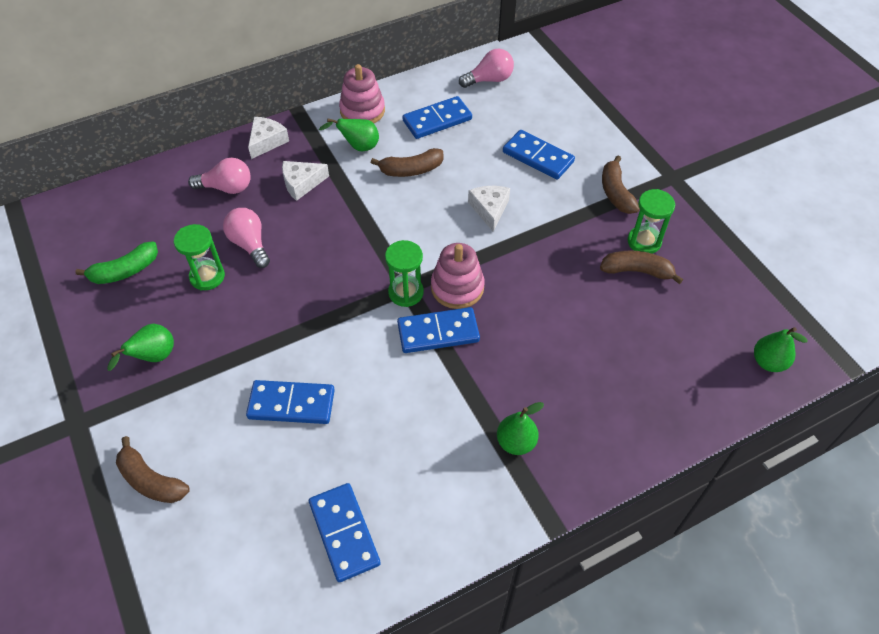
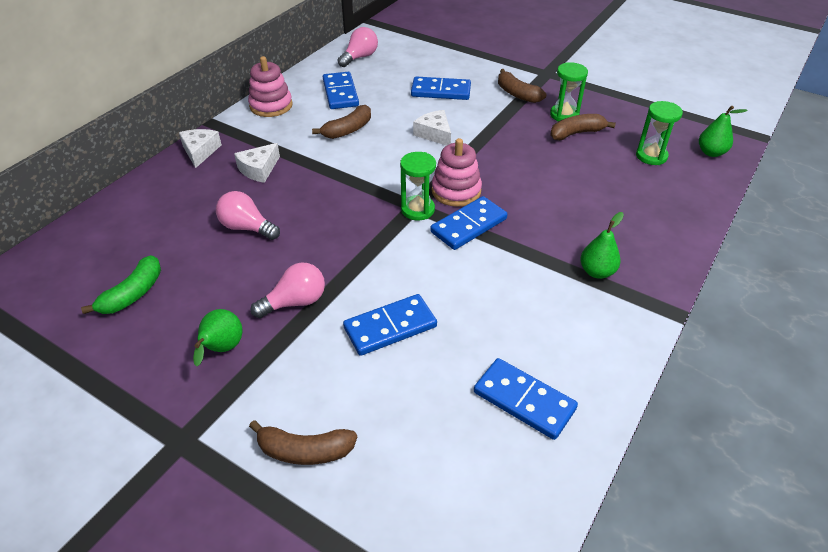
camera: 30 degrees left, 10 degrees down
green hourglass [174,224,225,290] -> green hourglass moved to [636,101,683,165]
pink light bulb [188,158,251,194] -> pink light bulb moved to [250,262,325,318]
green pear [319,119,379,151] -> none
blue domino [402,96,472,139] -> blue domino turned 45 degrees counterclockwise [323,72,359,109]

